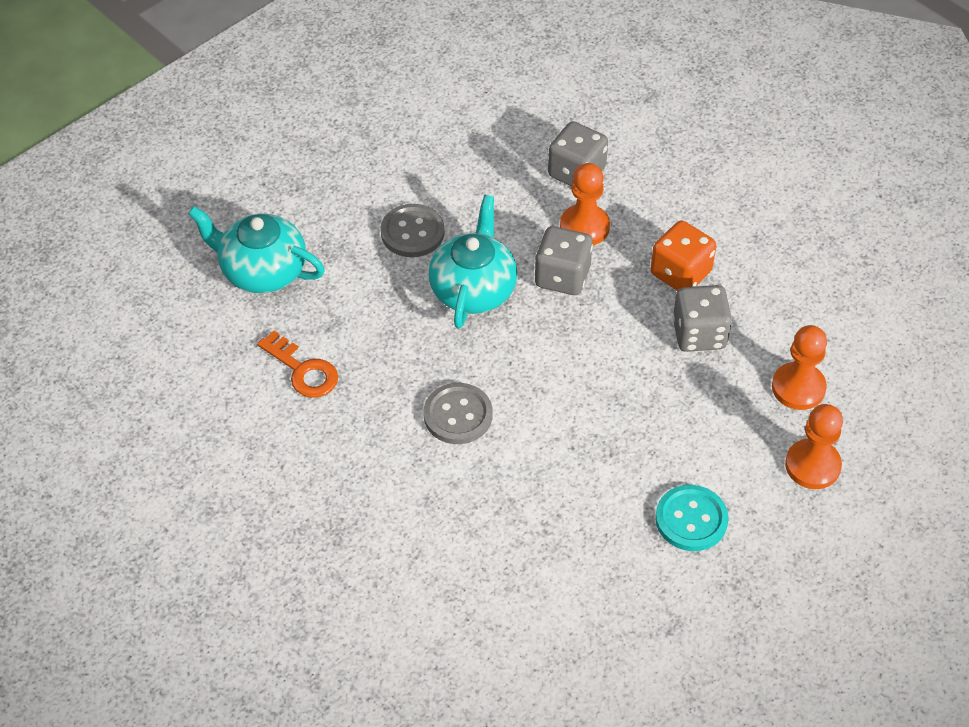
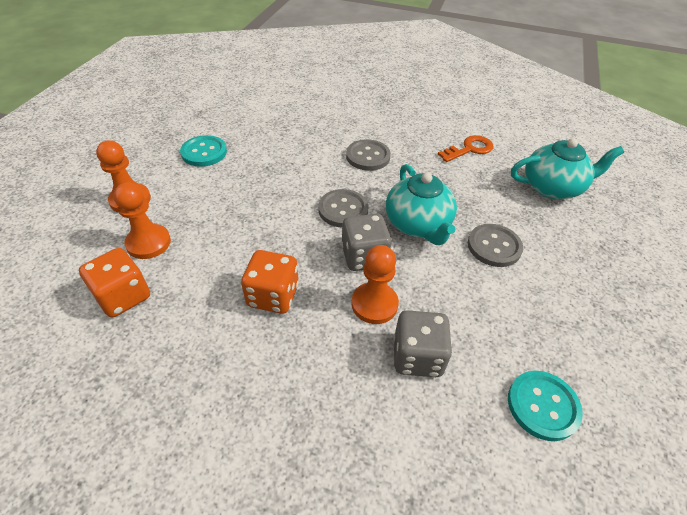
camera: 150 degrees right, 5 degrees down
orange key [257,331,338,398] -> orange key turned 135 degrees clockwise [438,135,493,162]
grey dice [672,285,732,352] -> none
none -> orange dice [79,248,150,317]
none -> grey button [318,189,369,227]
none -> turquoise button [508,371,583,441]

